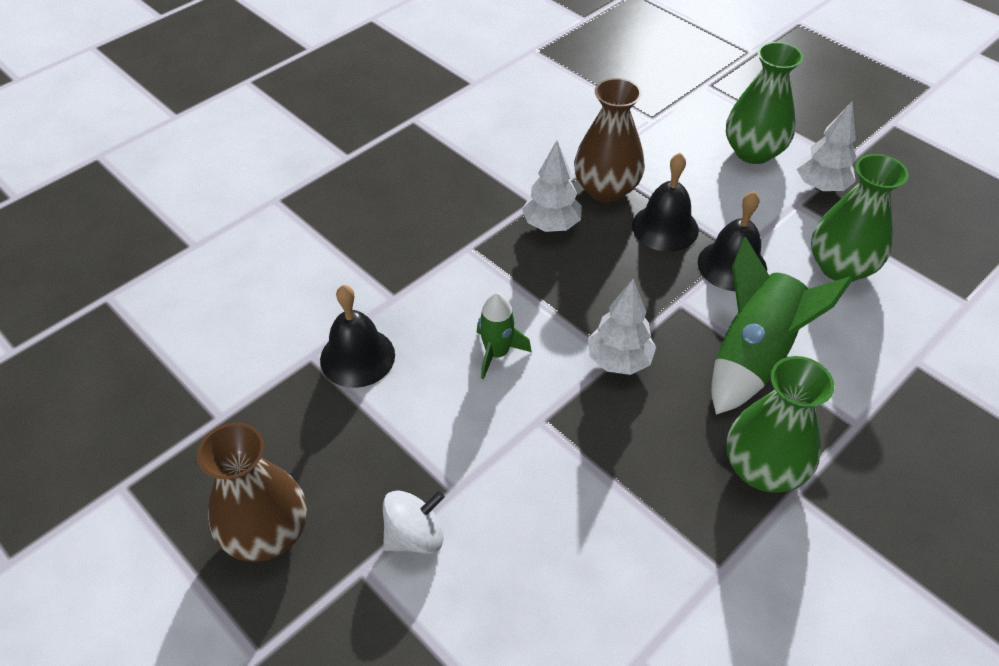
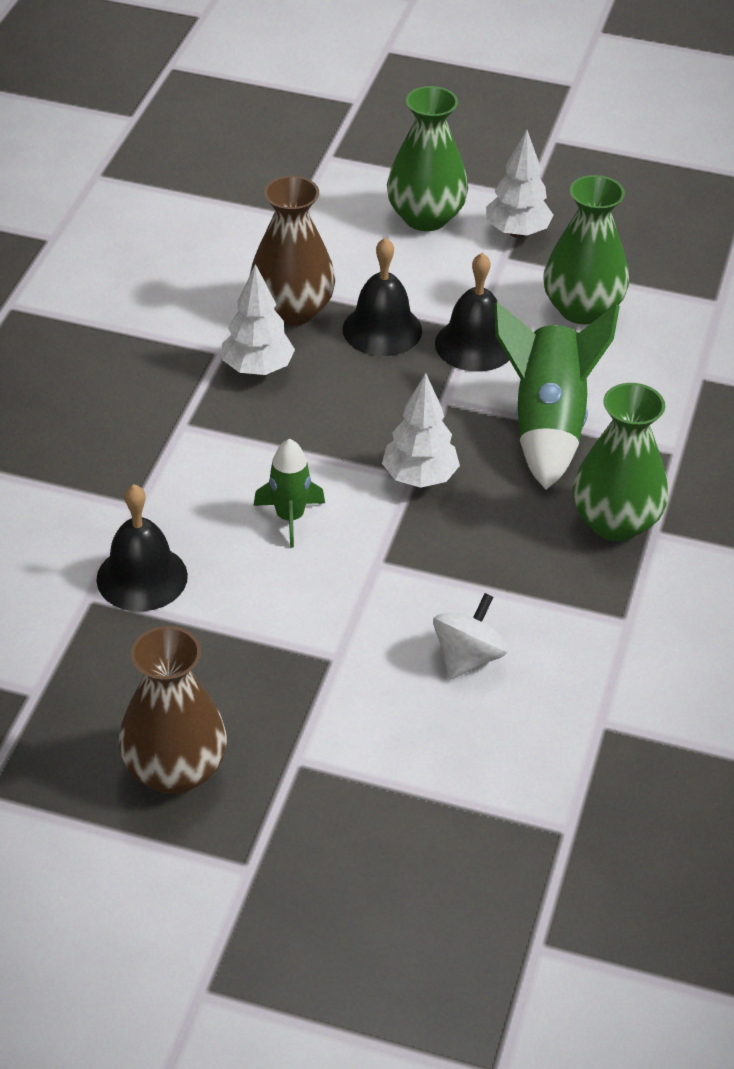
camera: 30 degrees left, 5 degrees down
white spinning top [383,490,445,554] -> white spinning top moved to [433,593,508,679]

